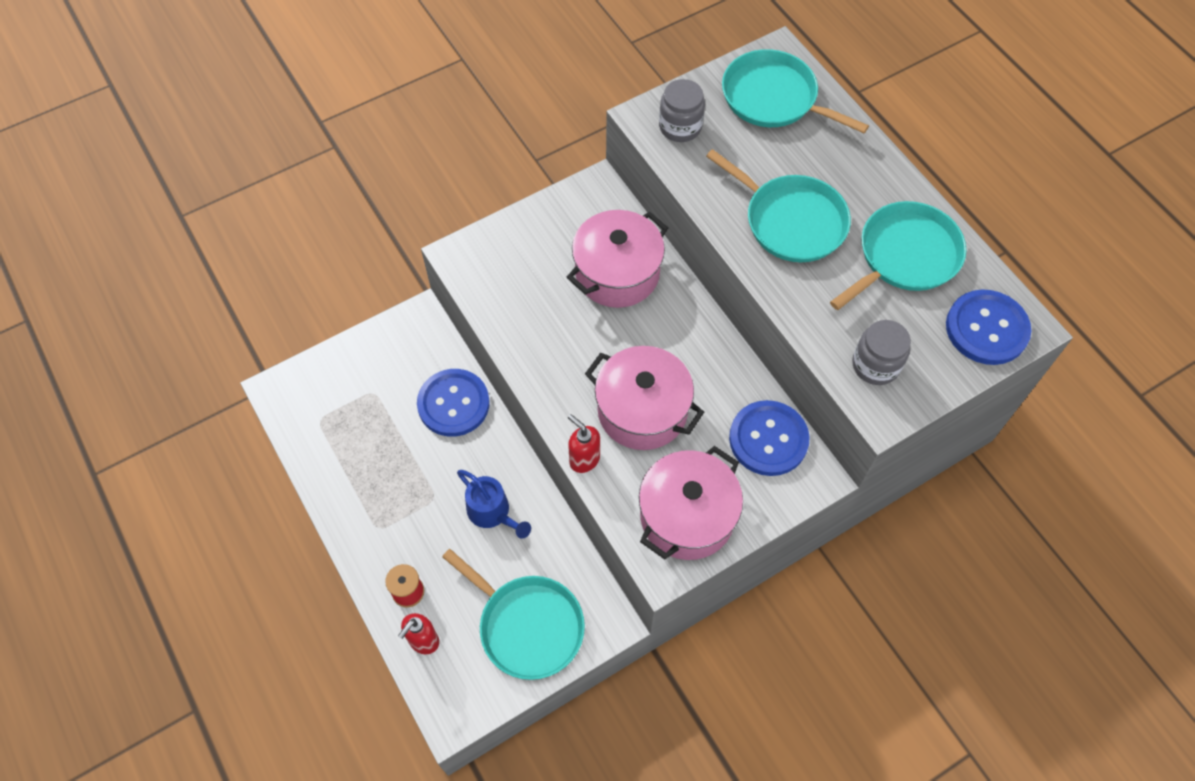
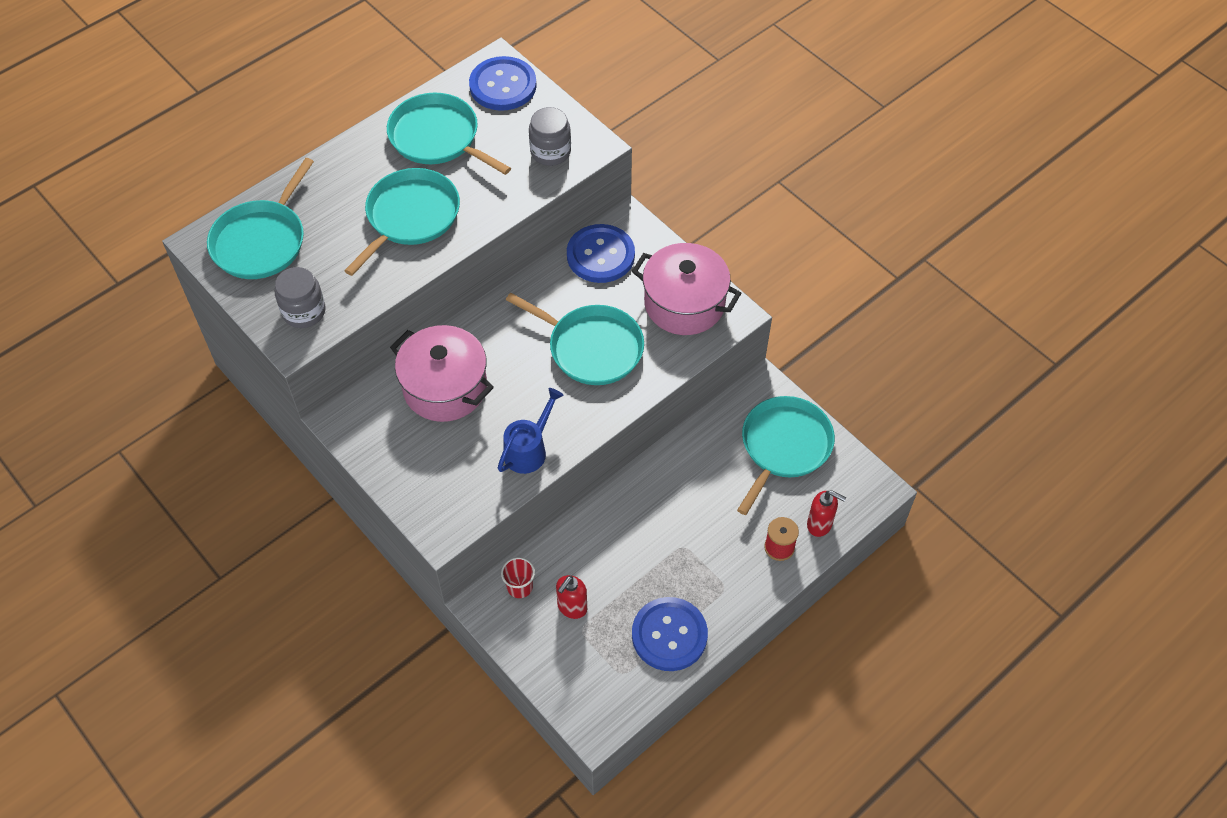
camera: 100 degrees left, 5 degrees down
blue button [417,369,490,437] -> blue button moved to [632,597,708,671]
blue watering can [457,470,531,539] -> blue watering can moved to [498,388,564,474]
red soap dispenser [568,414,600,473] -> red soap dispenser moved to [556,575,587,619]
pink pot [585,346,704,450] -> turquoise pan [506,293,644,385]
none -> red cup [501,557,535,598]

